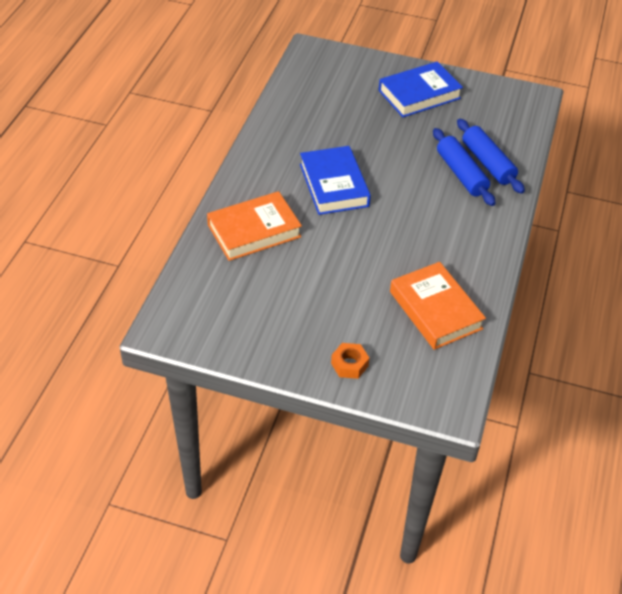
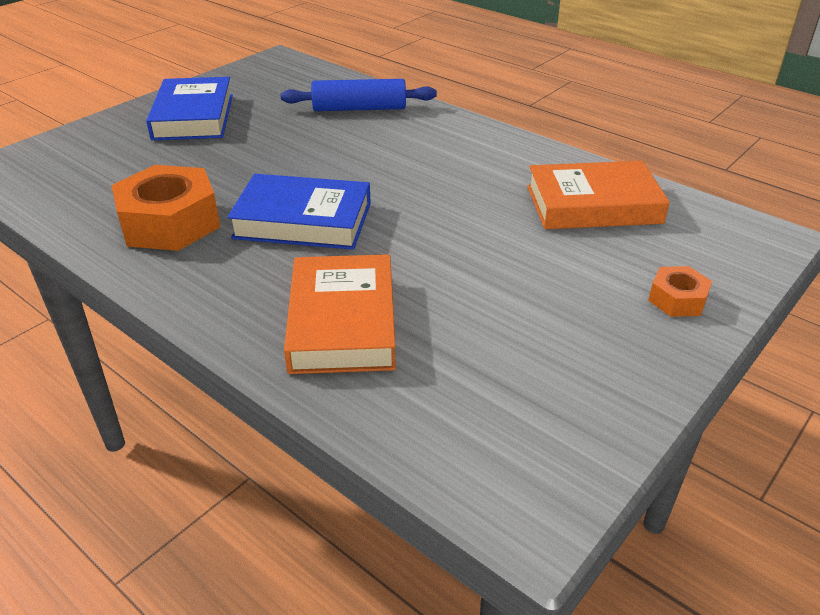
camera: 65 degrees left, 10 degrees down
blue rolling pin [433,128,495,206] -> none
none -> orange nut [111,165,220,251]

